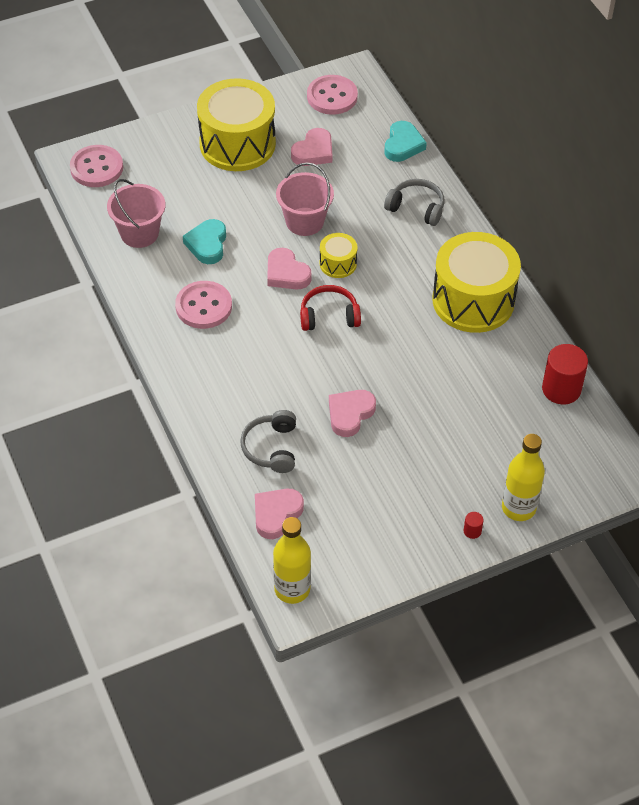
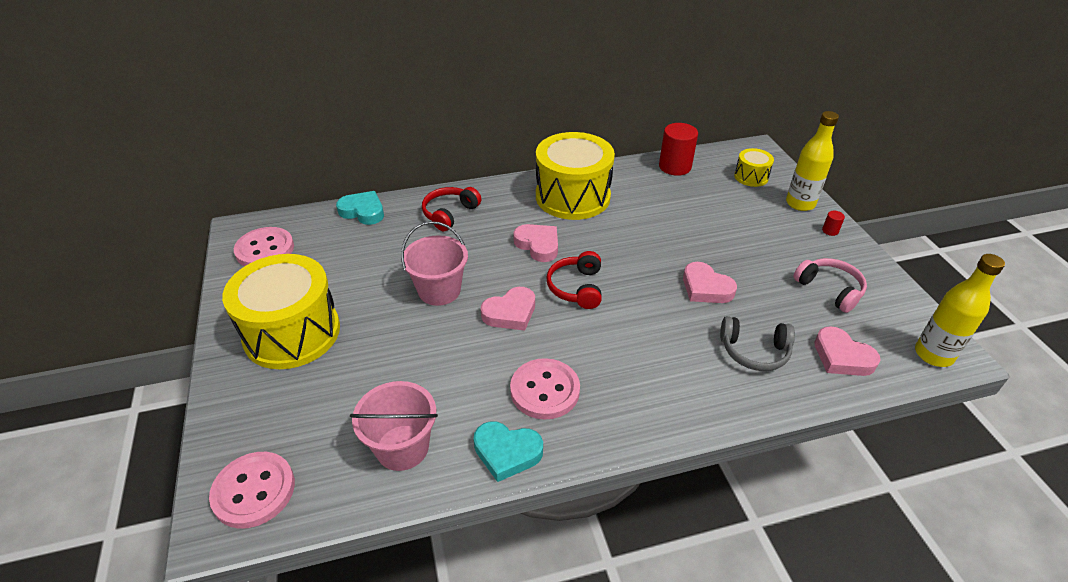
camera: 80 degrees left, 10 degrees down
turquoise heart [183,219,226,264] -> turquoise heart moved to [474,421,543,482]
pink heart [291,128,332,166] -> pink heart moved to [513,224,558,262]
yellow drum [320,233,357,278] -> yellow drum moved to [734,148,774,187]
grey headphones [384,179,444,226] -> red headphones [422,187,481,231]
none -> pink headphones [793,258,867,313]

